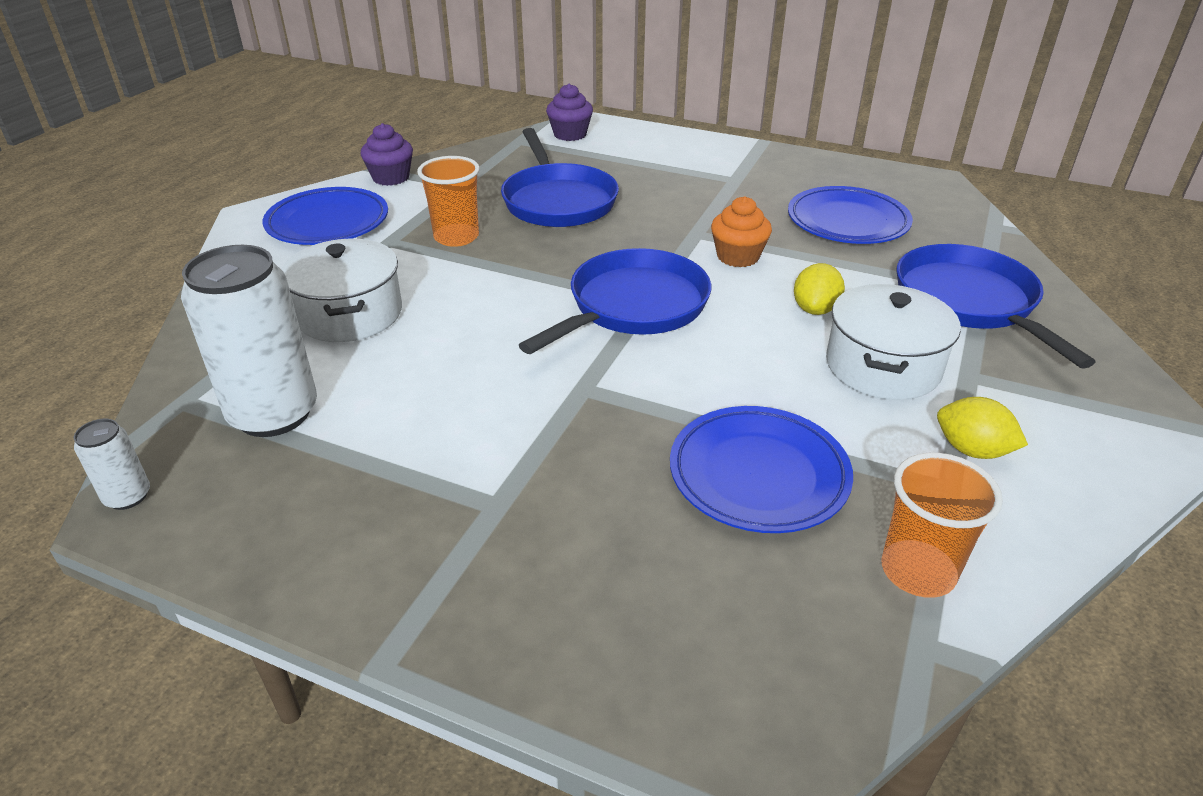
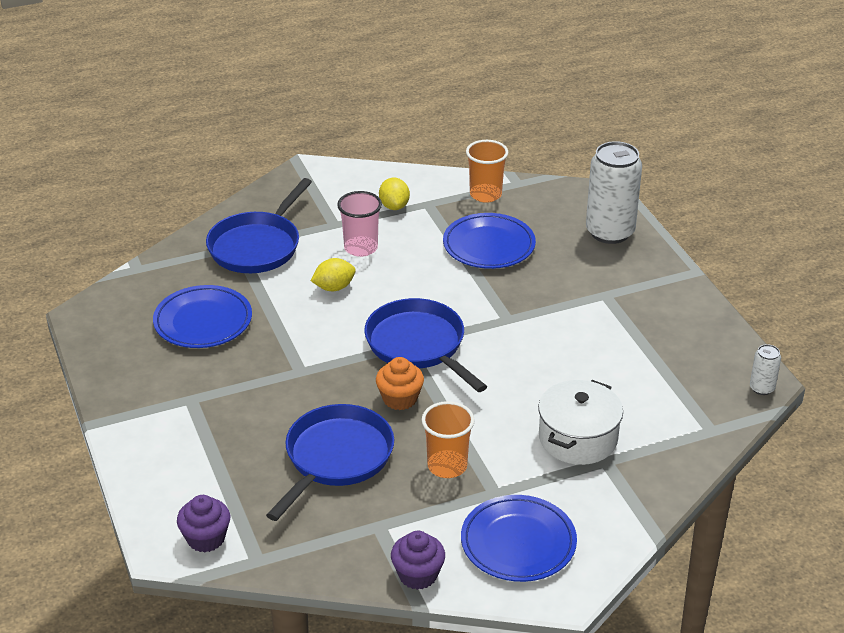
camera: 135 degrees left, 0 degrees up
white can [181,245,317,437] -> white can moved to [586,141,642,244]
blue pan [519,248,711,354] -> blue pan turned 60 degrees clockwise [364,298,487,392]
orange cupcake [711,196,772,267] -> orange cupcake moved to [376,357,424,410]
white pot [826,284,961,400] -> pink cup [337,191,382,257]

